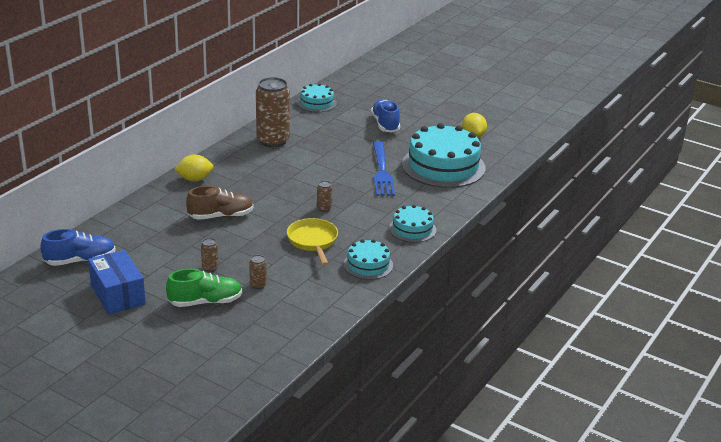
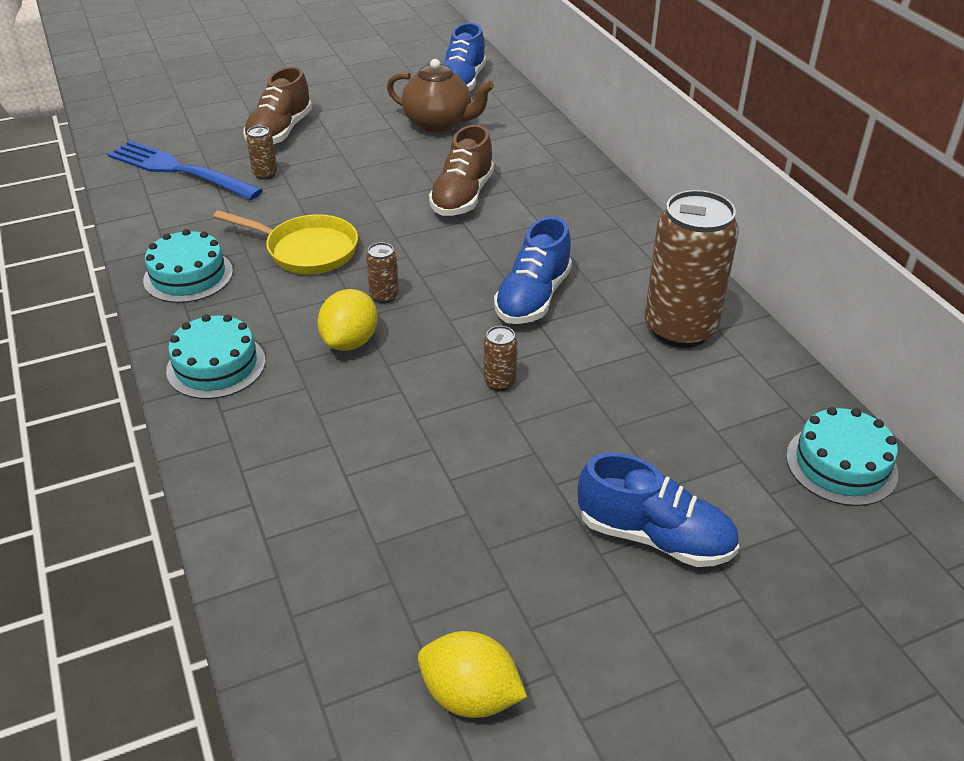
camera: 125 degrees right, 10 degrees up
blue box [88,250,146,315] -> none
green shoe [166,269,242,307] -> brown shoe [243,67,312,144]
yellow lemon [174,154,213,181] -> yellow lemon moved to [317,289,378,351]
brown can [201,238,219,272] -> brown can moved to [484,326,517,391]
blue fork [373,141,395,196] -> blue fork moved to [107,141,263,200]
turquoise cake [402,123,486,188] -> none
none -> brown teapot [387,59,494,133]
none -> blue shoe [494,216,572,324]

